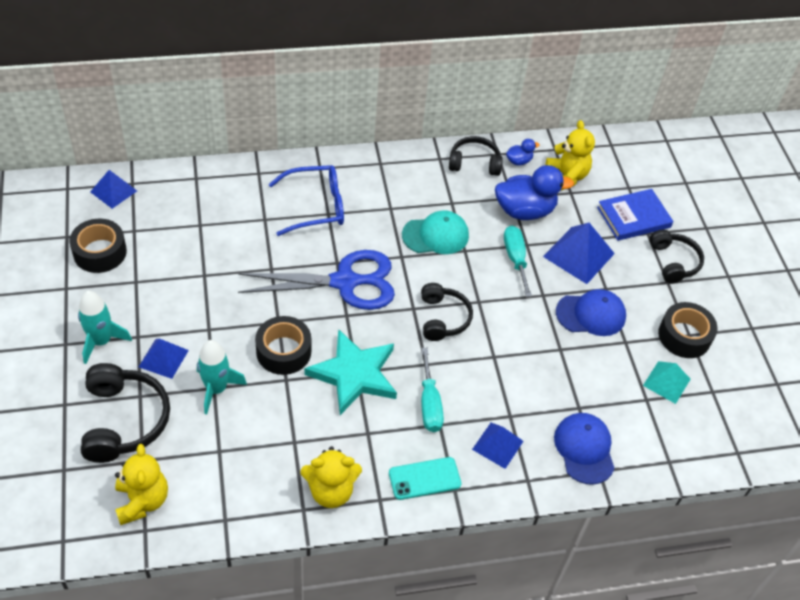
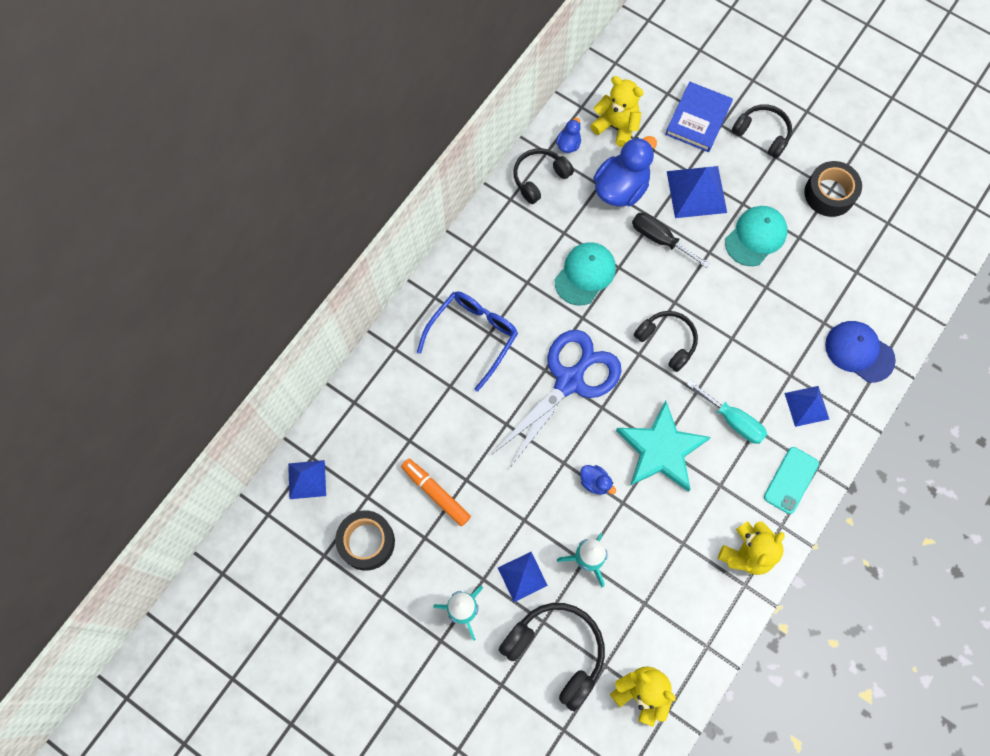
camera: 40 degrees left, 20 degrees up
black tape [255,316,311,375] -> blue duck [580,465,616,495]
turquoise screwdriver [504,226,532,297] -> black screwdriver [632,213,710,268]
blue cap [556,289,626,336] -> turquoise cap [725,206,788,266]
turquoise pyramid [643,361,690,404] -> none
none -> orange marker [401,459,471,526]

